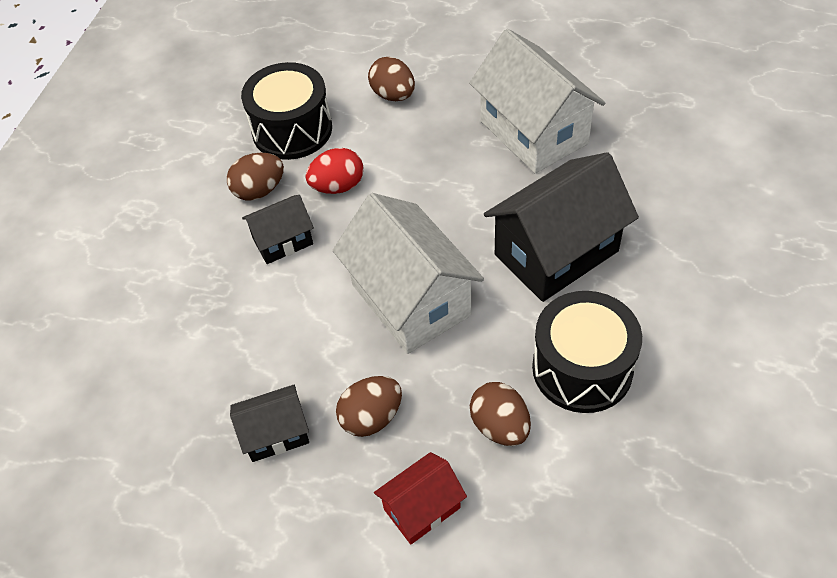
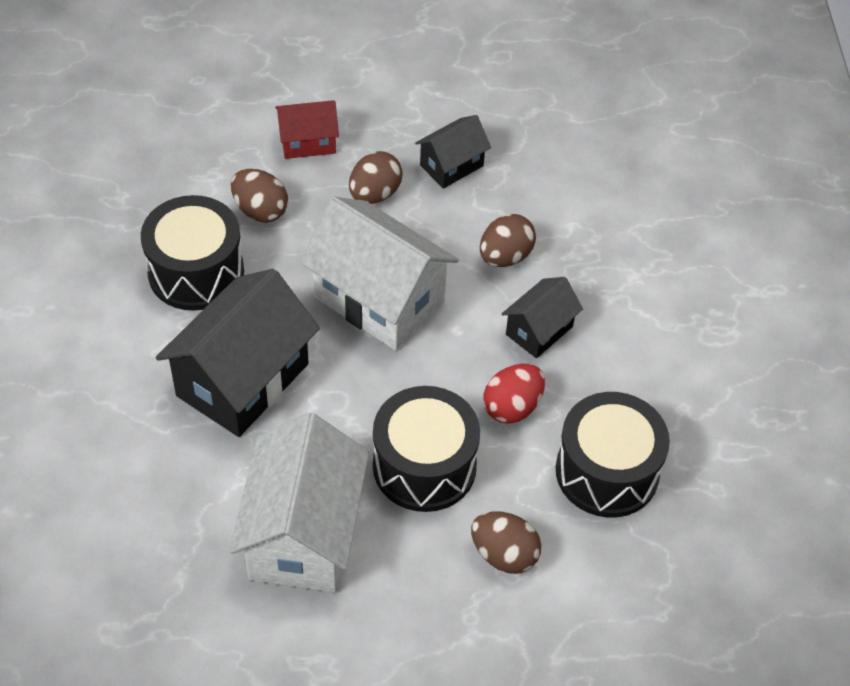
camera: 155 degrees right, 0 degrees up
brown egg [227,153,284,200] -> brown egg moved to [480,214,536,267]
red house [374,452,467,544] -> red house turned 45 degrees clockwise [275,100,339,159]
white house [469,29,605,173] -> white house turned 60 degrees clockwise [229,413,369,593]
none -> black drum [373,386,480,512]

